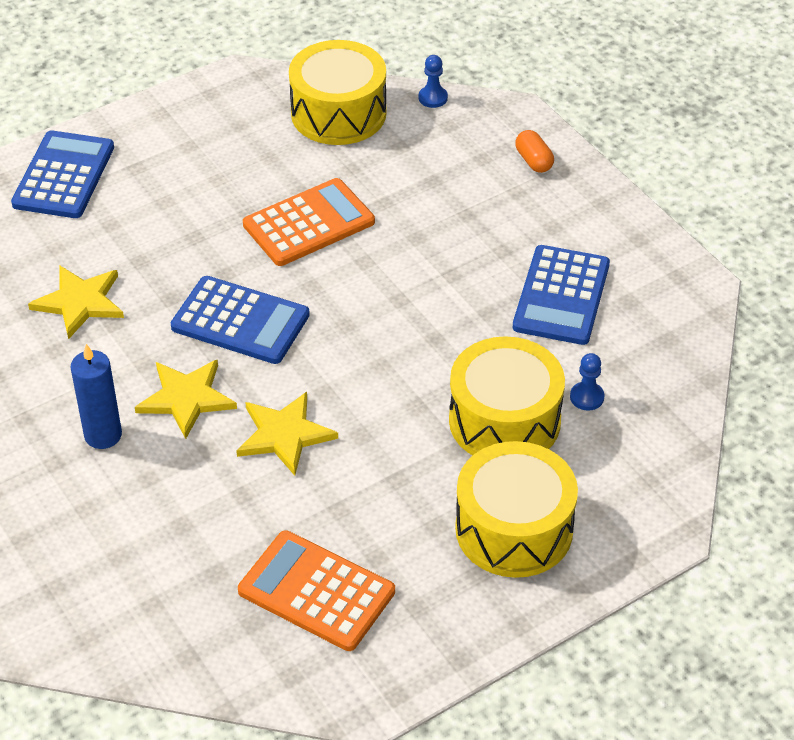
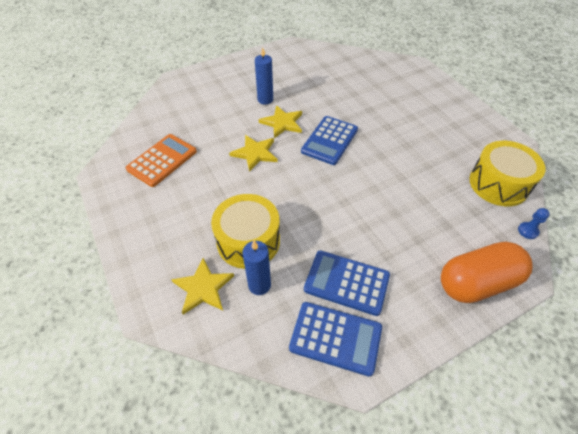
camera: 95 degrees right, 5 degrees up
blue calculator [11,130,114,218] -> blue calculator moved to [289,302,382,377]
yellow star [28,266,124,339] -> yellow star moved to [171,258,234,315]
orange calculator [243,178,375,266] -> none
yellow drum [455,441,578,578] -> none
orange capsule [515,130,554,173] -> orange capsule [441,241,533,303], size x2.46
blue pawn [570,353,604,411] -> blue candle [242,241,271,295]

